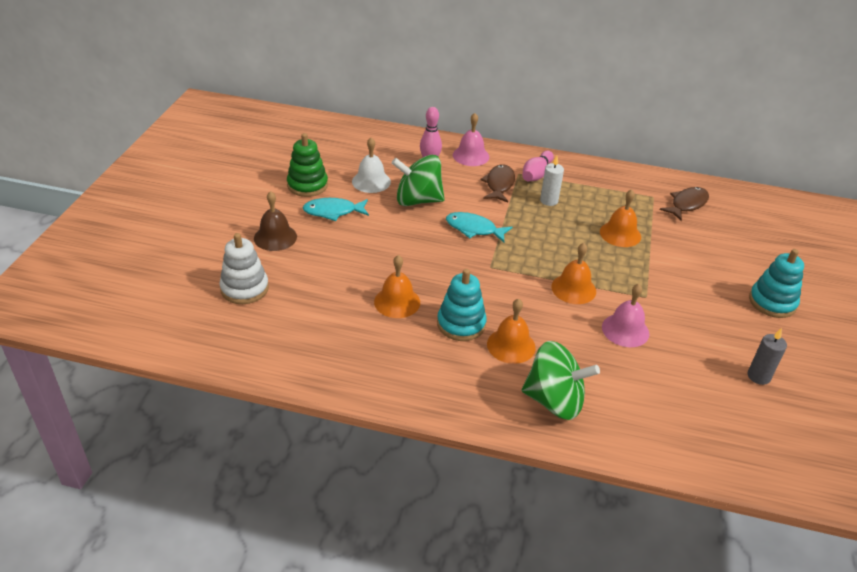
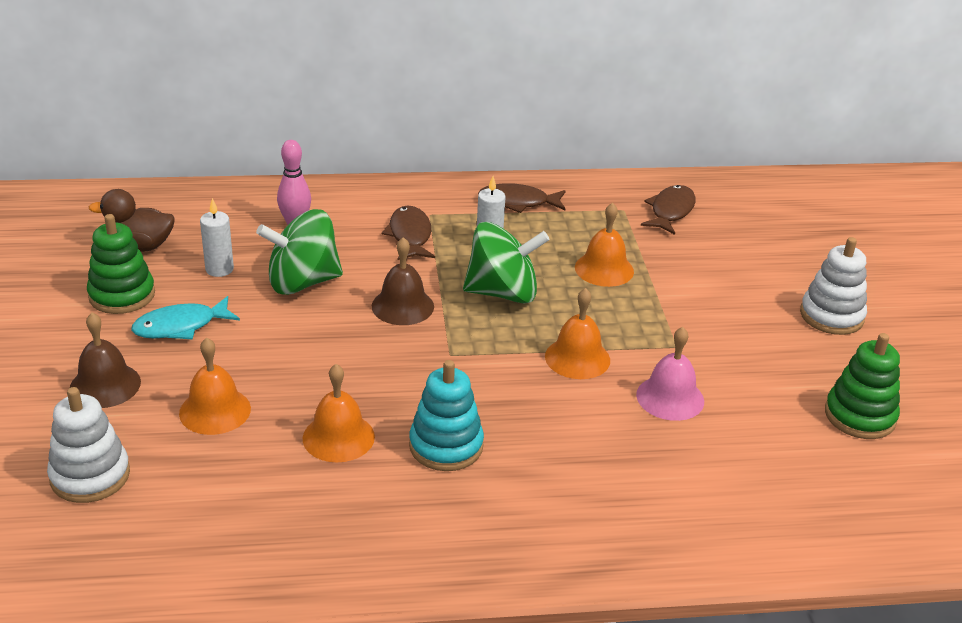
camera: 20 degrees left, 5 degrees down
white bell [352,137,391,193] -> white candle [200,198,234,277]
turquoise fish [446,212,513,242] -> brown bell [372,237,434,325]
pink bell [453,113,489,166] -> none
orange bell [487,299,536,364] -> orange bell moved to [179,338,251,435]
pink bowling pin [522,150,554,181] -> none
green spinning top [522,341,600,420] -> green spinning top moved to [463,222,550,303]
grey candle [748,328,787,385] -> green stacking toy [825,333,900,439]
turquoise stacking toy [749,249,804,318] -> white stacking toy [800,237,867,335]
none -> brown duck [89,189,175,252]
none -> brown fish [478,183,566,213]

